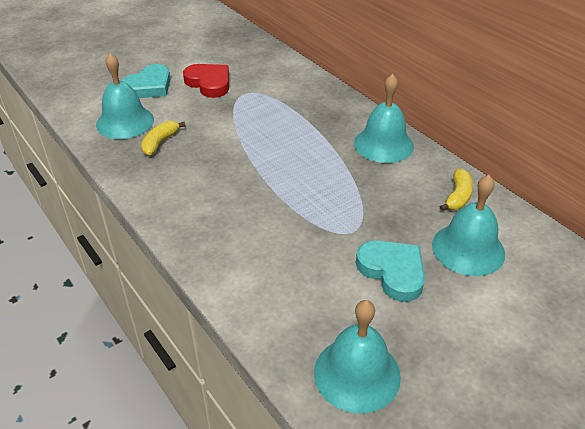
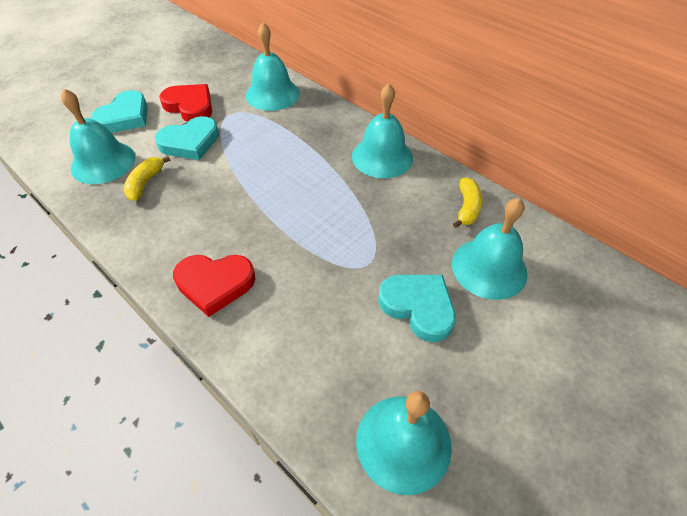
camera: 10 degrees left, 10 degrees up
none -> turquoise heart [155,116,219,160]
none -> red heart [173,255,255,317]
none -> turquoise bell [246,22,300,111]

